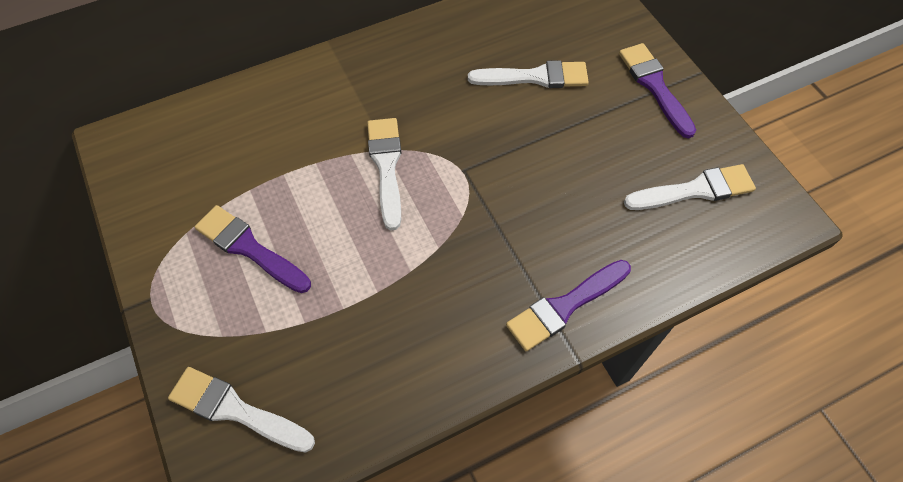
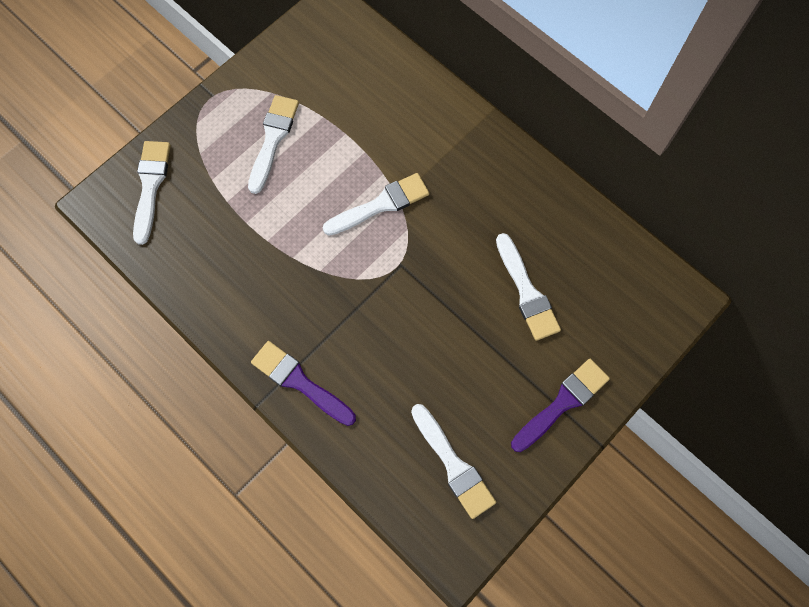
camera: 70 degrees right, 10 degrees up
purple brush [195,205,311,293] -> white brush [248,95,299,194]

